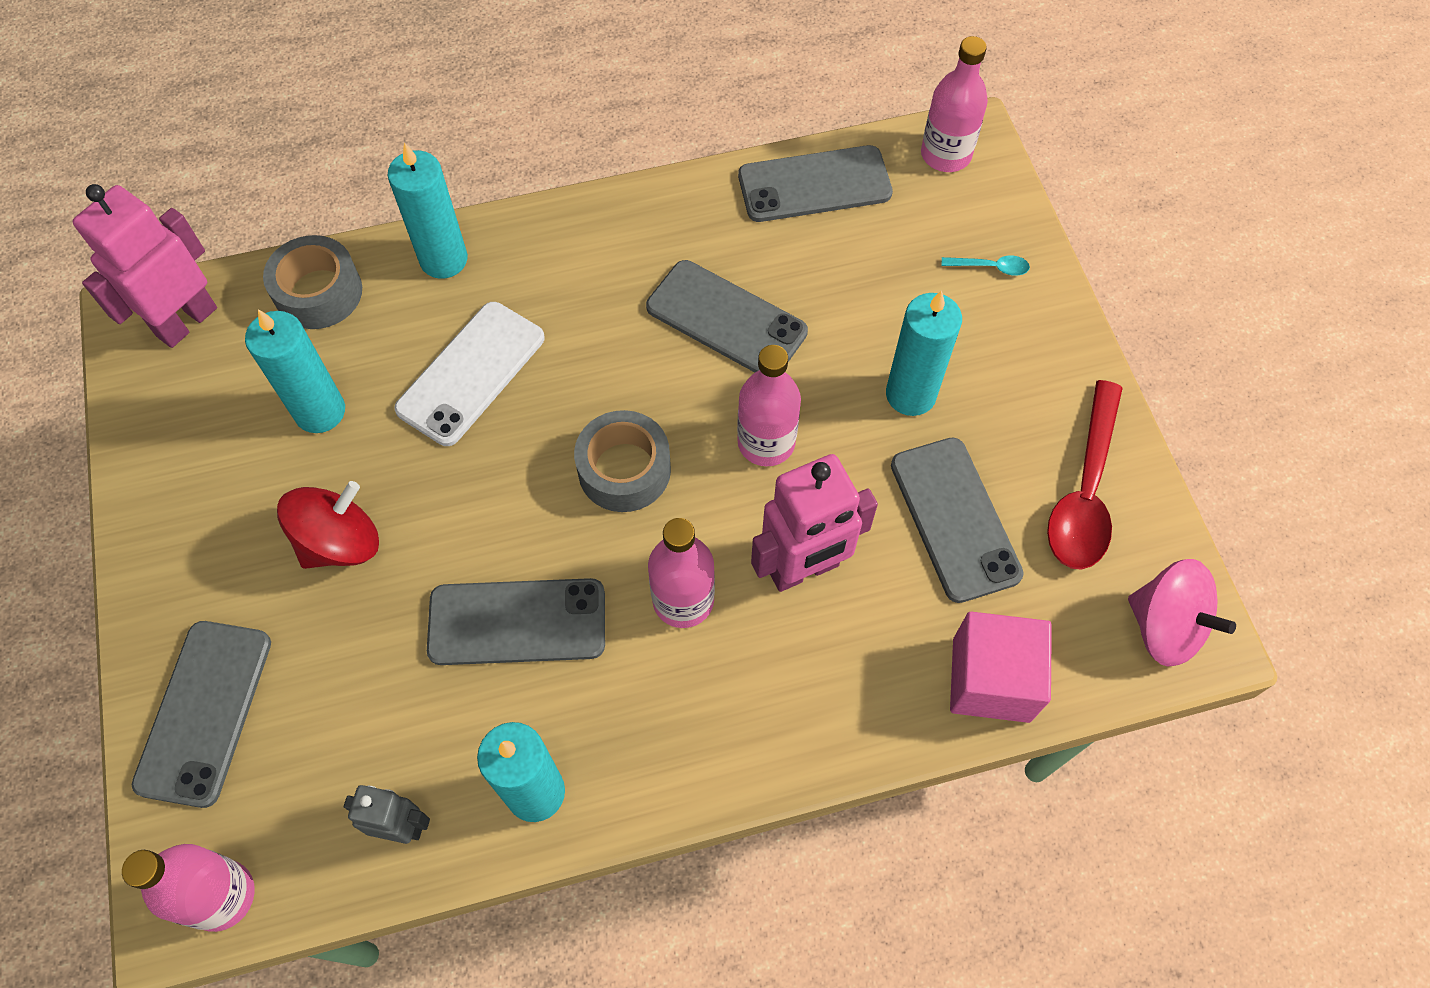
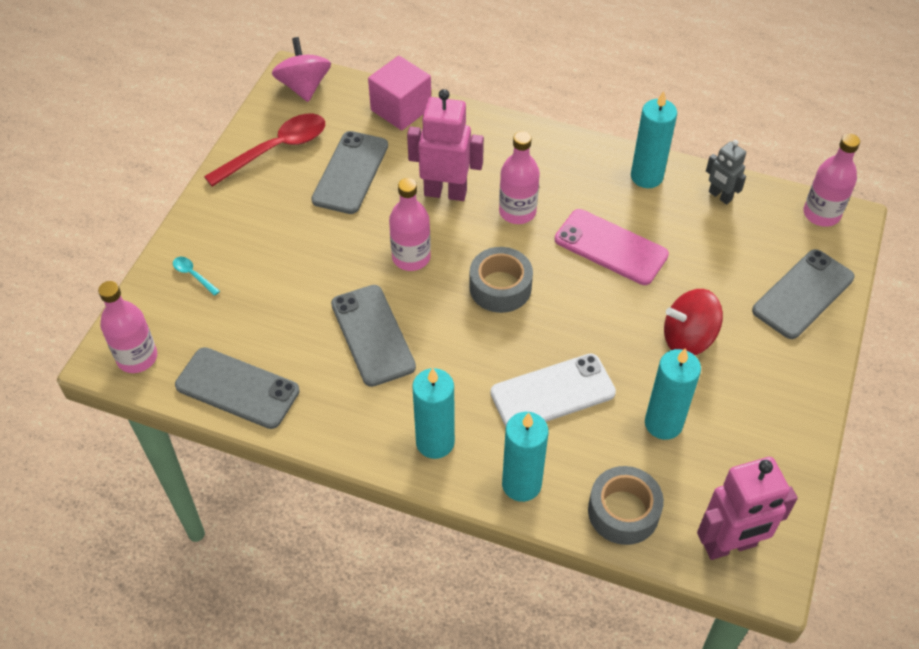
camera: 145 degrees left, 10 degrees down
grey phone [427,578,605,665] -> pink phone [555,209,669,285]
turquoise candle [886,290,962,416] -> turquoise candle moved to [412,368,455,459]

